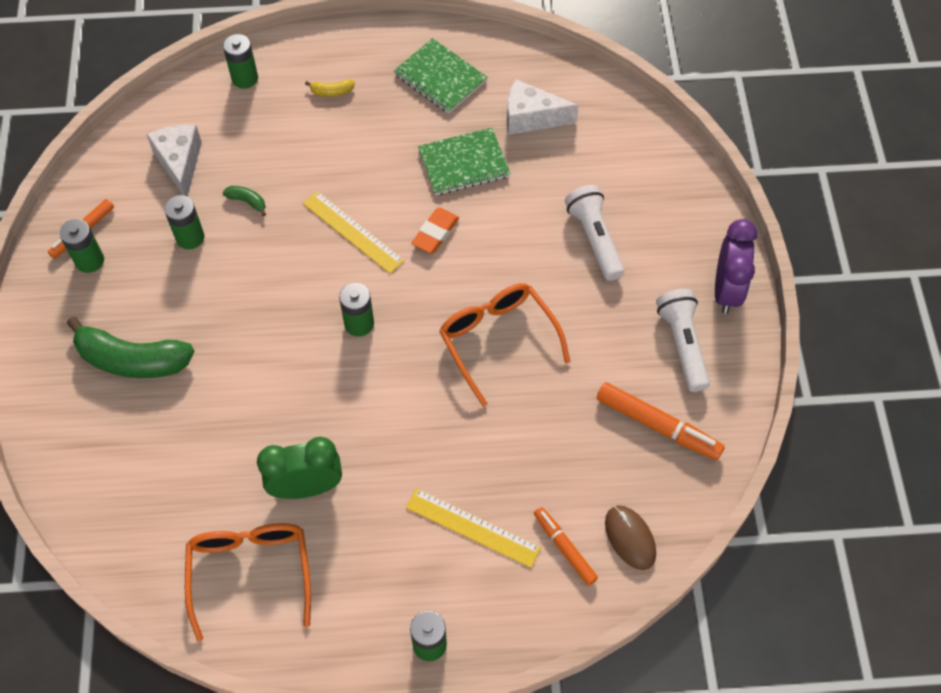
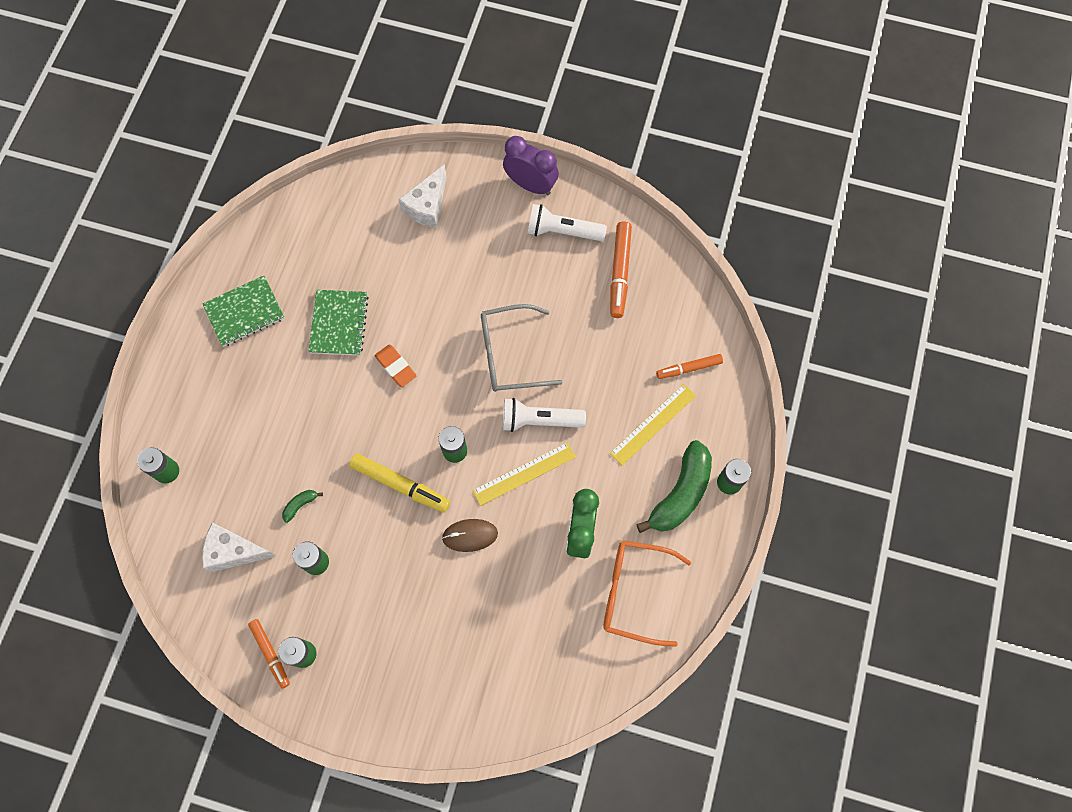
camera: 70 degrees left, 10 degrees up
green banana [67,317,195,378] -> green banana moved to [637,440,712,533]
yellow ruler [303,191,404,274] -> yellow ruler moved to [472,442,576,506]
yellow banana [305,79,355,97] -> none
orange glasses [439,283,570,407] -> grey glasses [481,304,563,392]
white cheese [507,79,579,135] -> white cheese moved to [399,164,447,228]
white flashlight [565,185,624,281] -> white flashlight moved to [503,398,586,432]
orange marker [597,382,725,460] -> orange marker turned 135 degrees clockwise [610,222,632,318]
brown mouse [605,505,656,570] -> brown mouse moved to [442,519,498,552]
none -> yellow marker [349,453,450,512]

